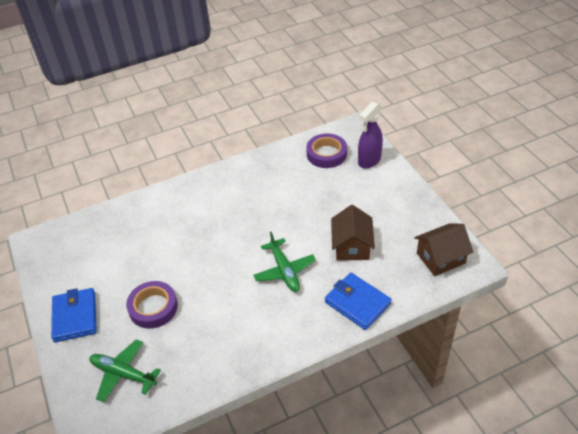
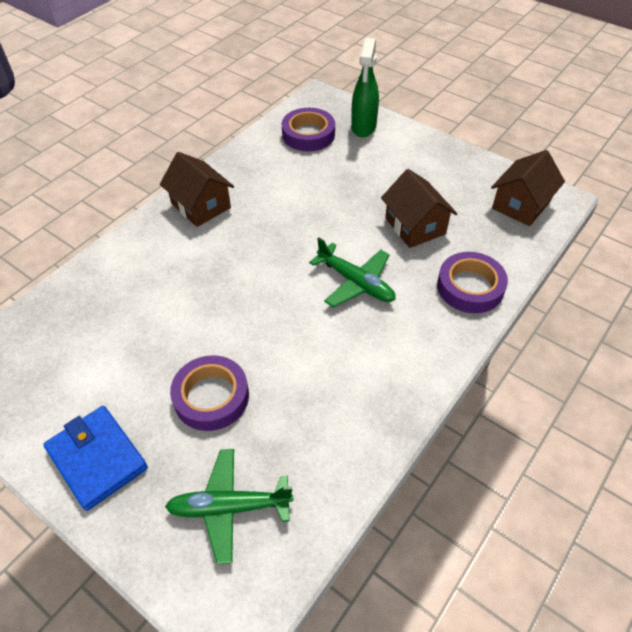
camera: 30 degrees left, 5 degrees up
blue wallet [325,273,392,330] -> purple tape [437,252,508,313]
purple spray bottle [358,102,383,169] -> green spray bottle [351,38,379,137]
none -> brown house [160,152,234,227]

